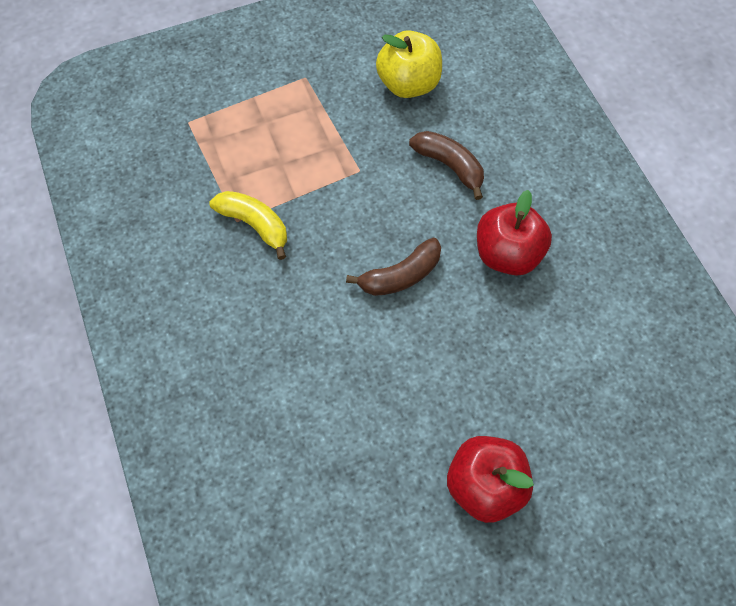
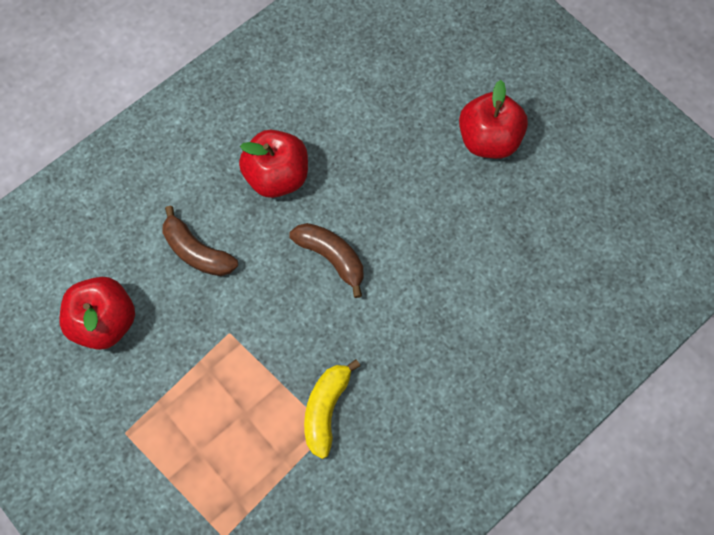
camera: 110 degrees left, 5 degrees up
yellow apple [376,30,442,98] -> red apple [59,277,135,350]
brown banana [409,131,484,200] -> brown banana turned 75 degrees counterclockwise [163,206,238,276]

